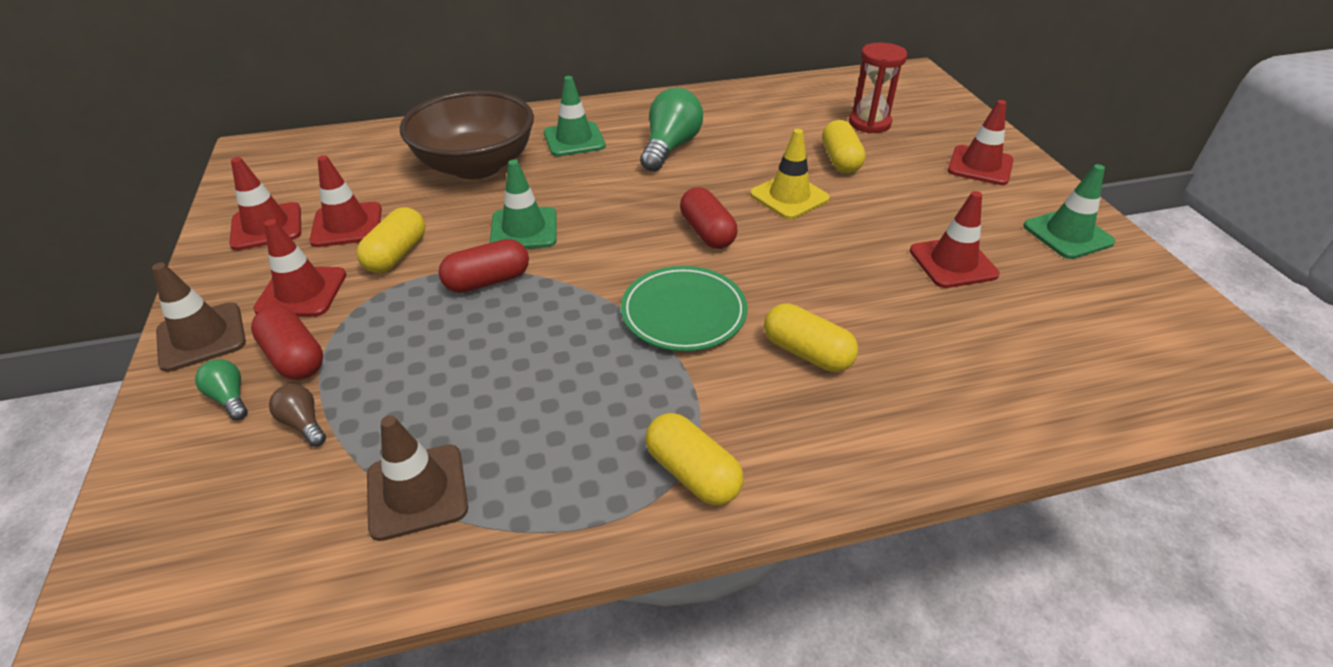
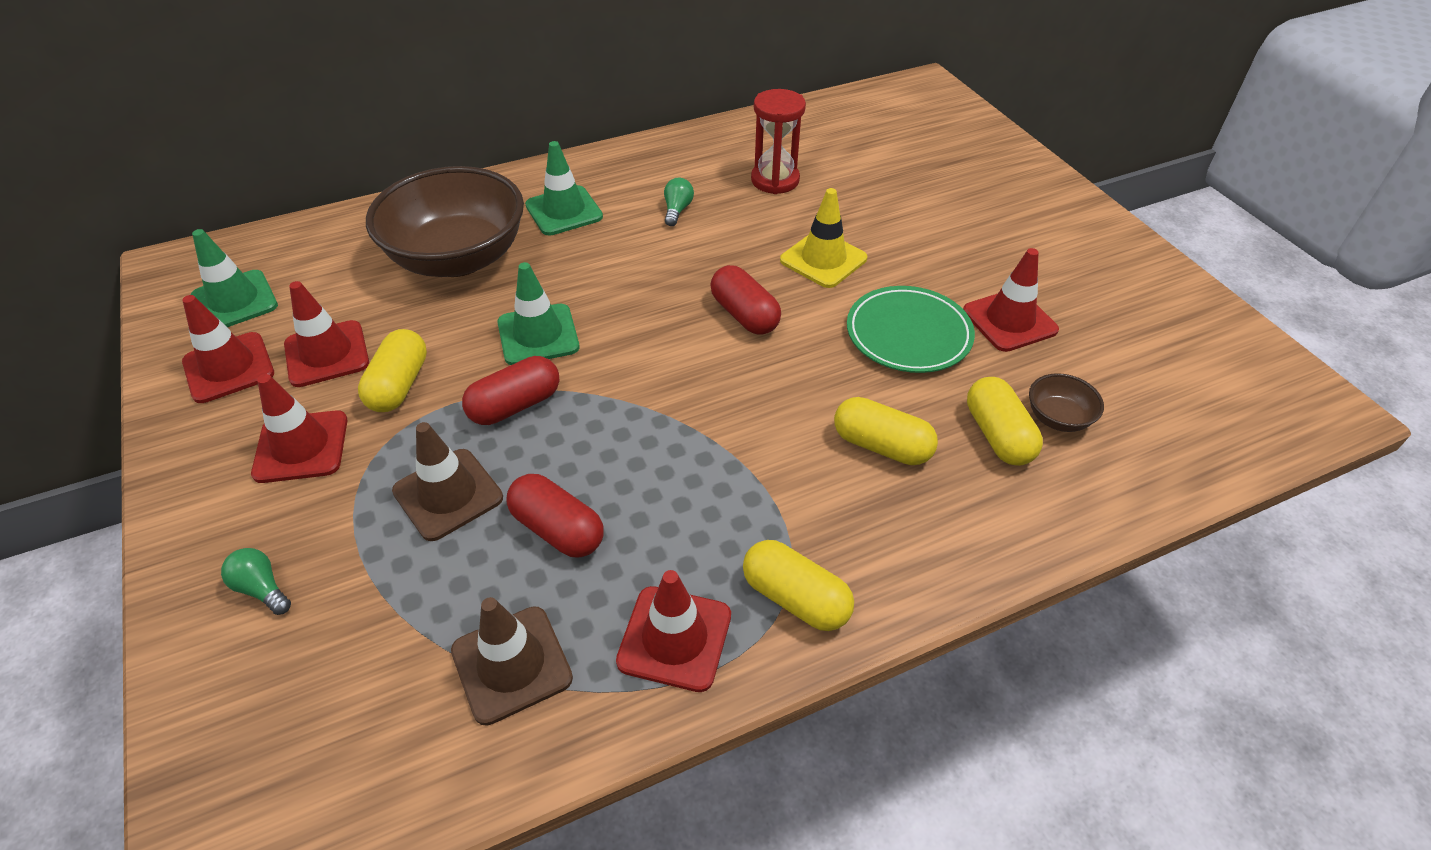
camera: 10 degrees left, 5 degrees up
brown traffic cone [152,263,246,372] -> brown traffic cone moved to [392,422,503,541]
red capsule [251,306,323,380] -> red capsule moved to [506,474,604,558]
brown light bulb [269,384,326,447] -> none
green plate [621,266,747,351] -> green plate moved to [847,286,975,373]
green light bulb [640,88,703,172] -> green light bulb [664,178,694,226], size x0.48
yellow capsule [822,120,866,174] -> yellow capsule moved to [967,377,1043,466]
red hourglass [849,43,908,134] -> red hourglass moved to [751,89,806,194]
red traffic cone [948,100,1014,185] -> red traffic cone moved to [616,570,731,692]
green traffic cone [1023,164,1115,259] -> green traffic cone moved to [190,229,278,327]
none -> brown bowl [1029,373,1104,432]

